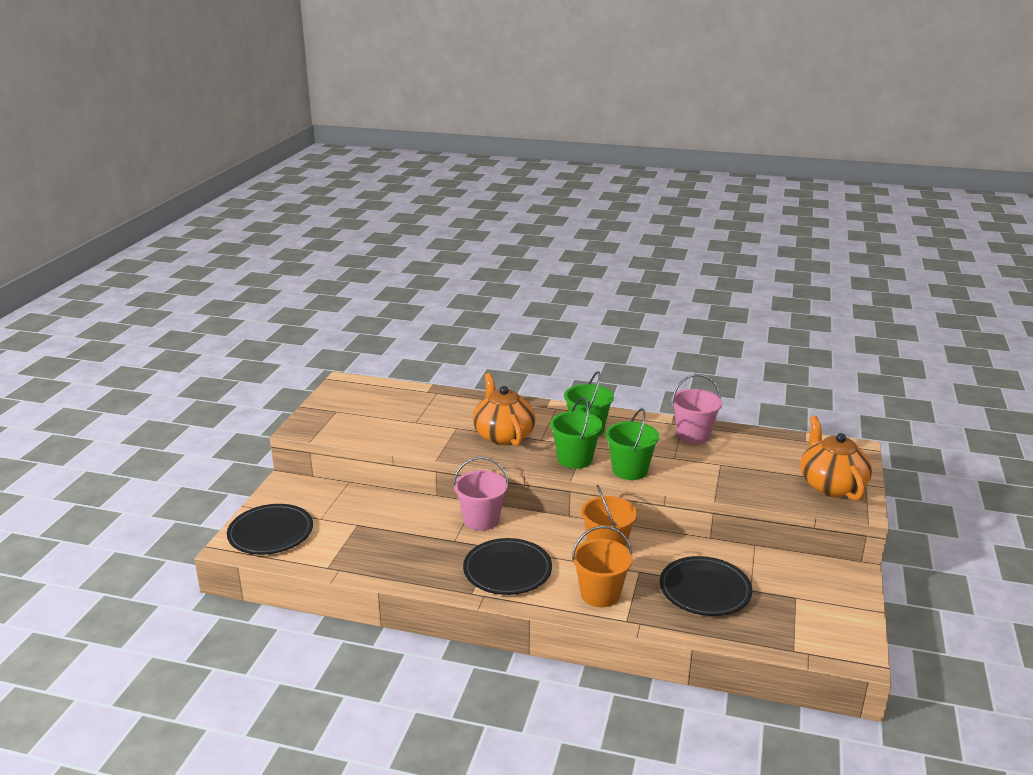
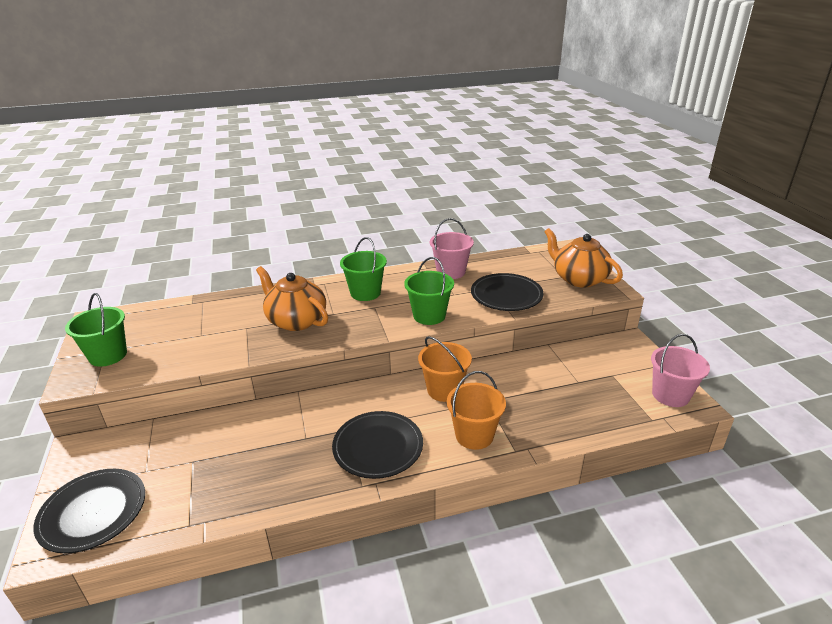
camera: 30 degrees left, 5 degrees up
pink bucket [453,457,509,531] -> pink bucket moved to [651,334,710,407]
green bucket [550,398,603,469] -> green bucket moved to [65,293,127,367]
black plate [660,556,752,616] -> black plate moved to [471,273,543,311]

